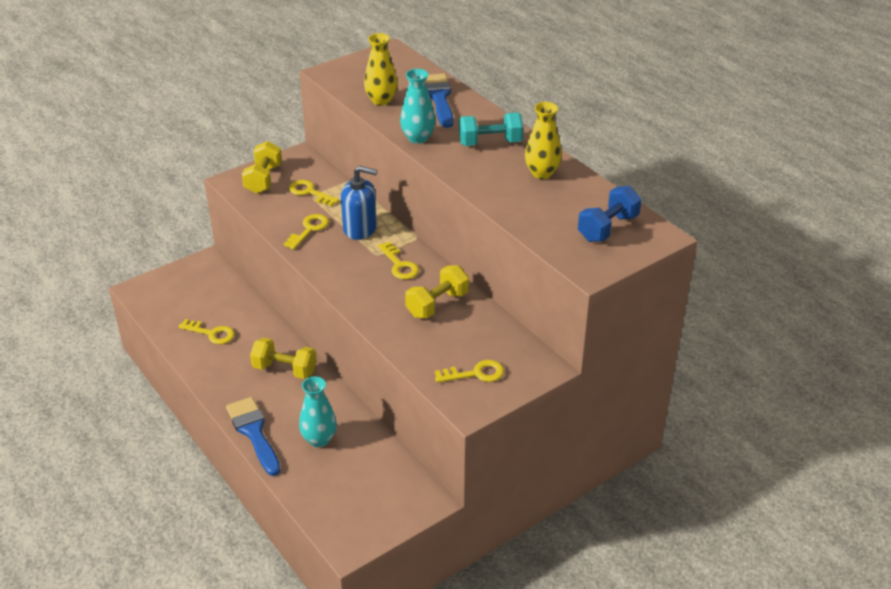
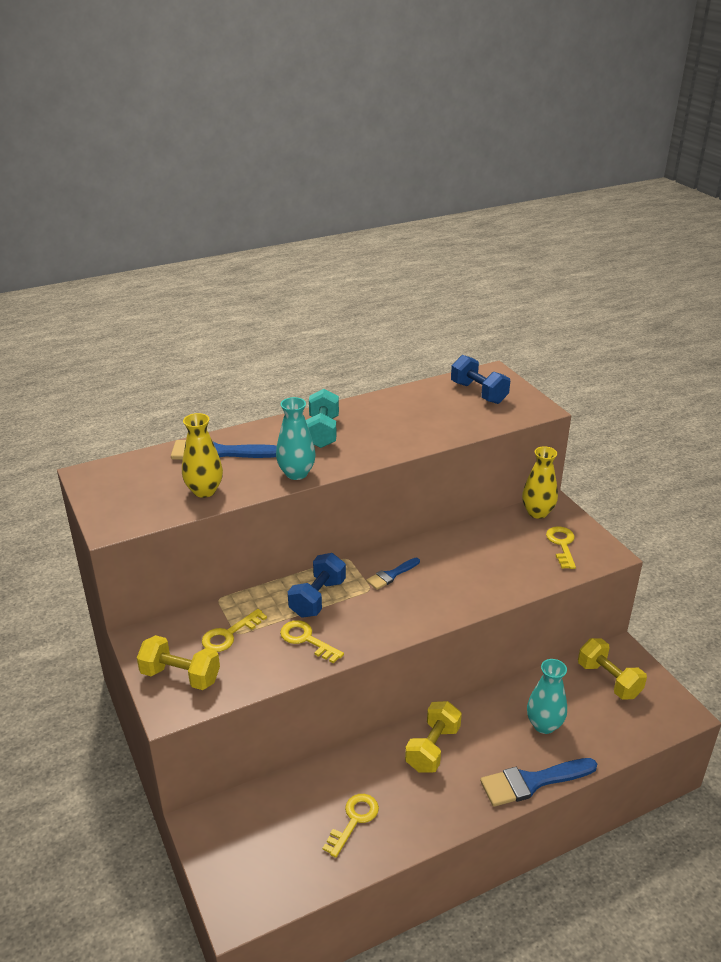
camera: 80 degrees left, 5 degrees down
blue soap dispenser [341,166,377,240] -> blue dumbbell [288,553,346,618]
yellow key [378,242,419,279] -> blue brush [366,558,420,590]
yellow dumbbell [405,265,469,319] -> yellow dumbbell moved to [578,638,647,700]
yellow vase [525,102,562,179] -> yellow vase moved to [522,446,558,519]

